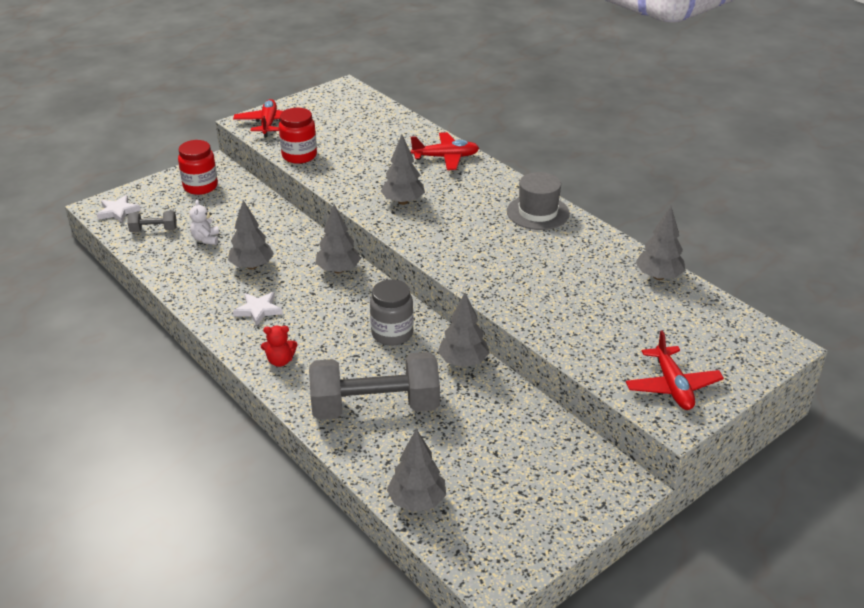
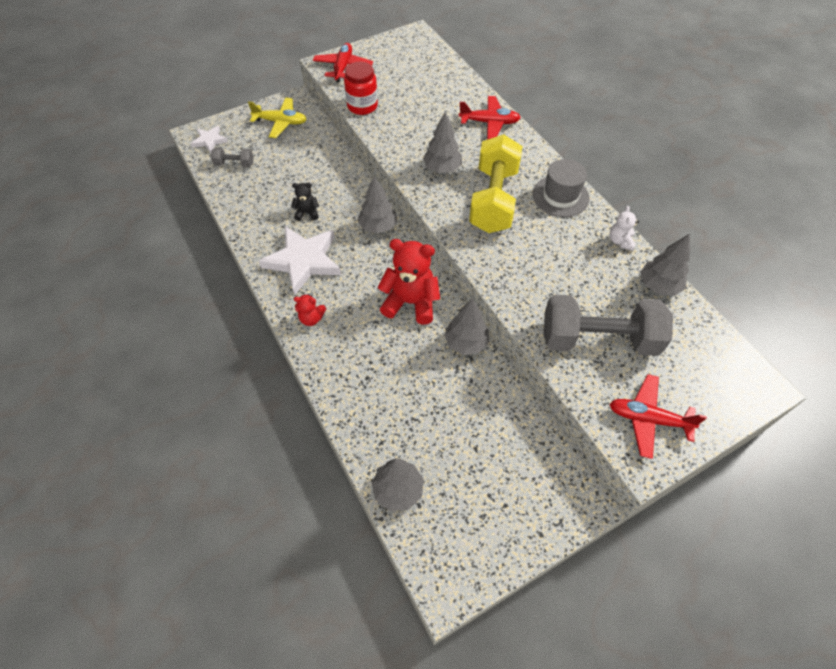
camera: 10 degrees right, 20 degrees up
red jar [178,140,218,195] -> yellow plane [248,98,307,138]
white teddy bear [190,200,219,245] -> white teddy bear moved to [610,206,639,251]
grey tree [228,200,274,269] -> black teddy bear [291,183,319,221]
white star [233,292,282,326] -> white star [259,226,341,295], size x1.97
grey dumbbell [309,352,440,420] -> grey dumbbell moved to [544,295,673,356]
grey jar [370,279,414,346] -> red teddy bear [377,239,440,325]
red plane [626,330,724,410] -> red plane turned 105 degrees clockwise [609,374,707,459]
none -> yellow dumbbell [469,134,522,233]

